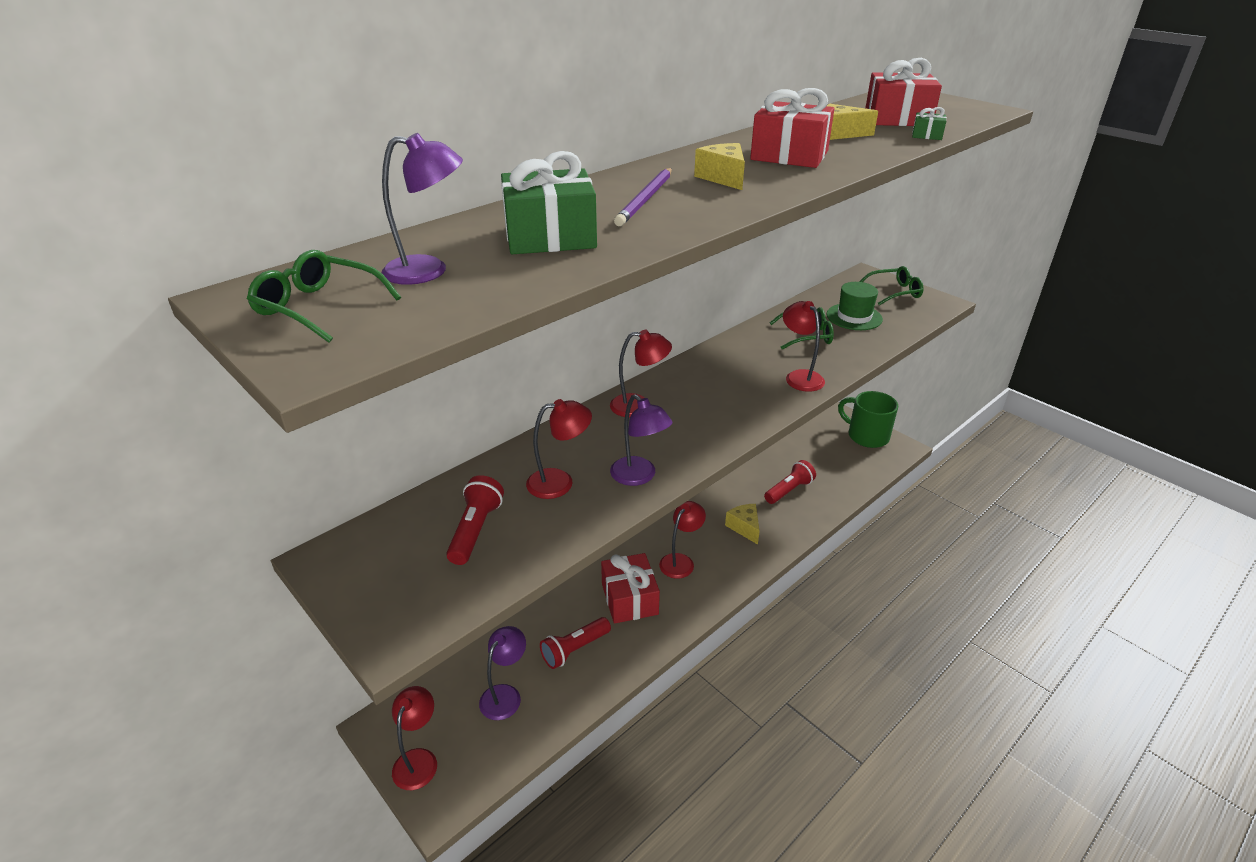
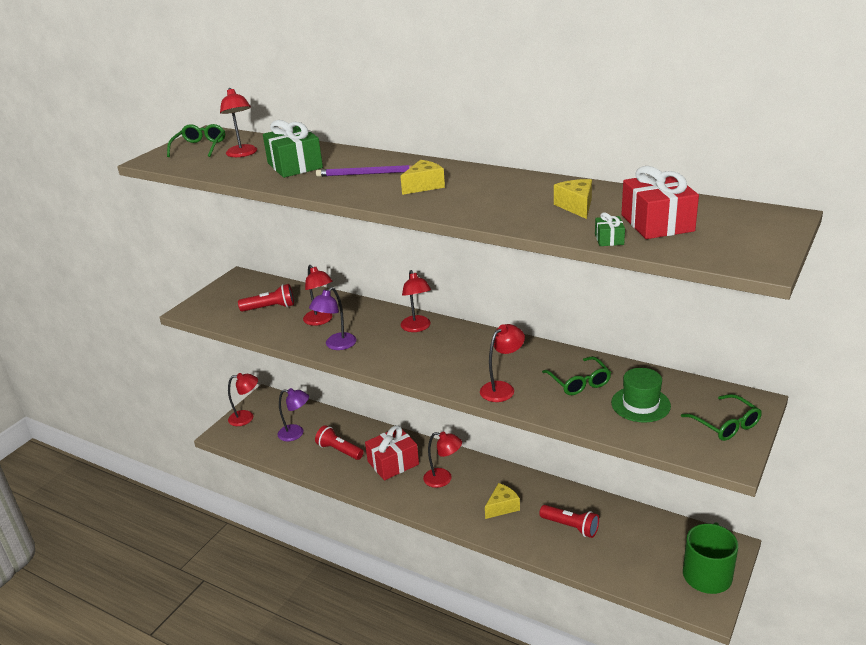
camera: 75 degrees right, 5 degrees down
purple lamp [382,133,463,285] -> red lamp [220,88,257,157]
red gift [750,88,834,168] -> none

